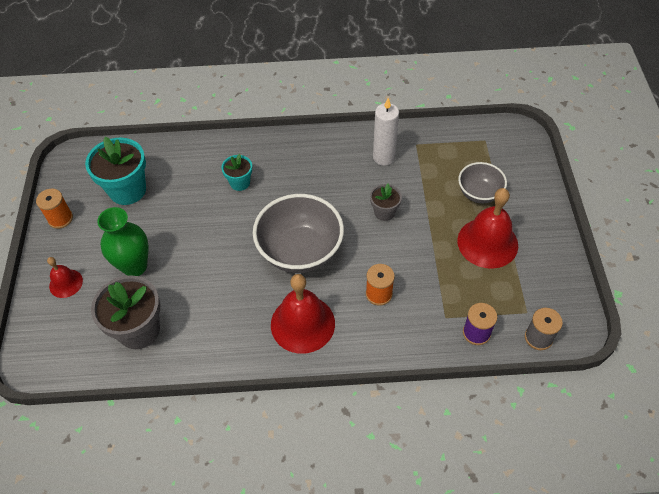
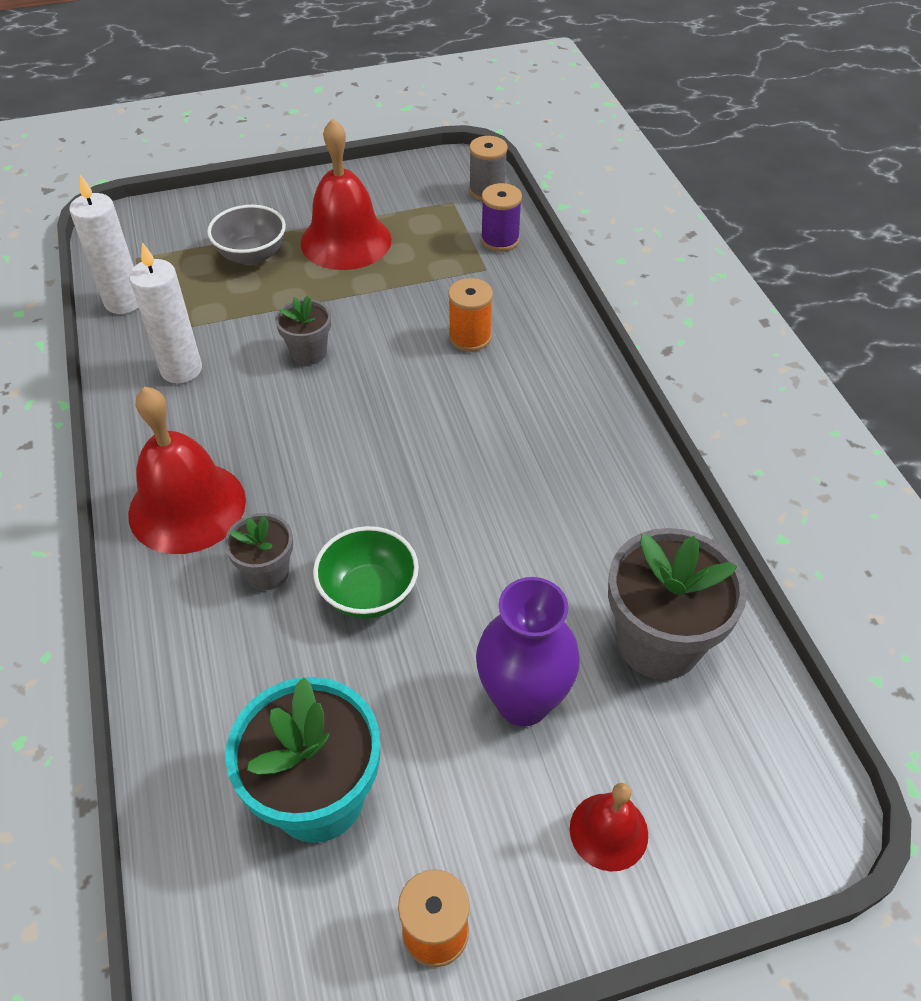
camera: 105 degrees left, 5 degrees down
green vase [97,207,149,276] -> purple vase [476,577,580,726]
turquoise flower pot [221,154,252,191] -> grey flower pot [225,513,293,590]
grey bowl [253,194,344,273] -> none
red bell [271,274,335,354] -> red bell moved to [128,387,246,554]
none -> white candle [69,175,139,314]
none -> green bowl [313,526,419,619]

